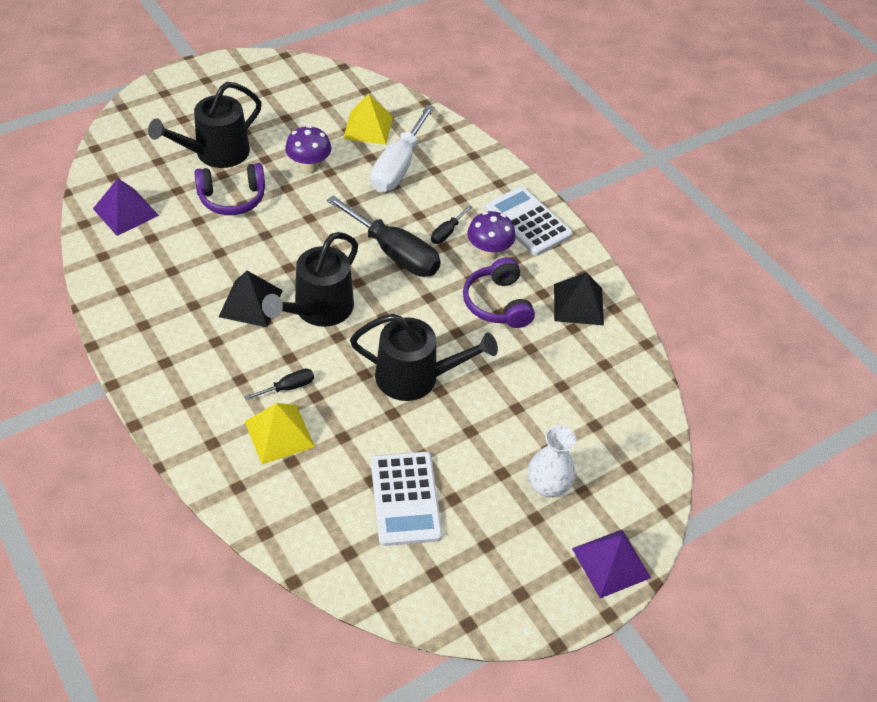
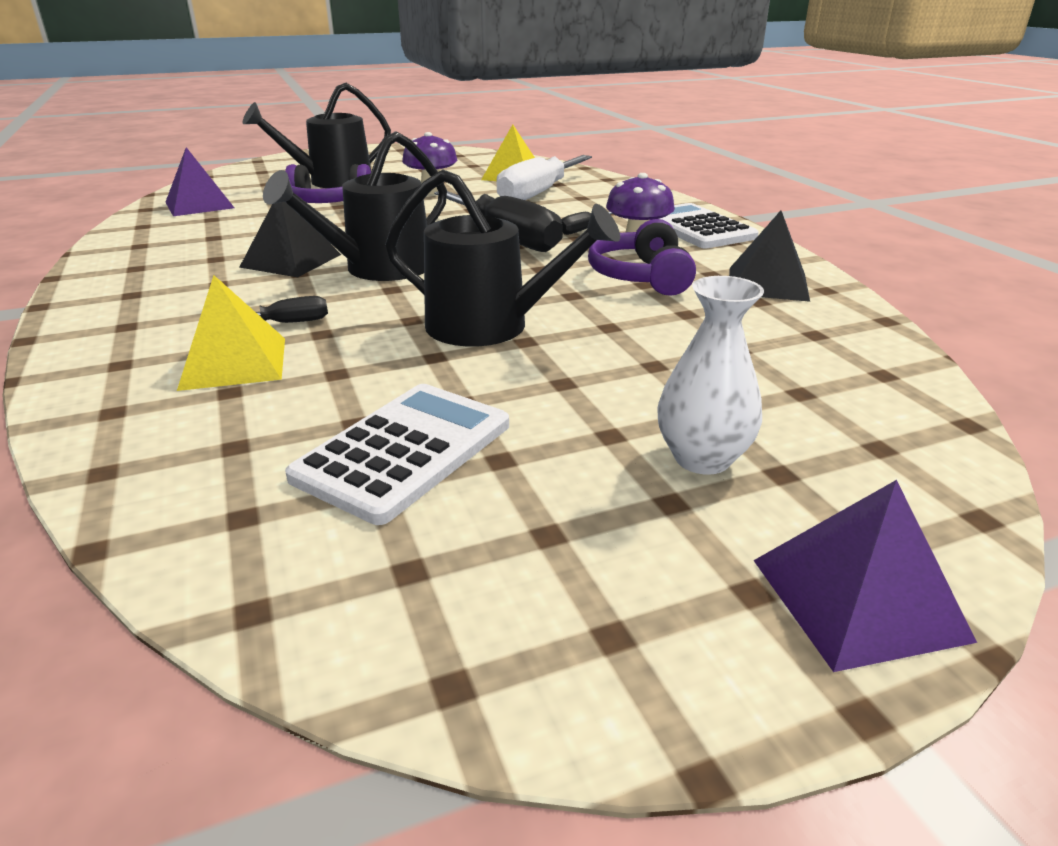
camera: 15 degrees right, 20 degrees down
white calculator [371,452,442,546] -> white calculator turned 150 degrees counterclockwise [285,384,509,525]

